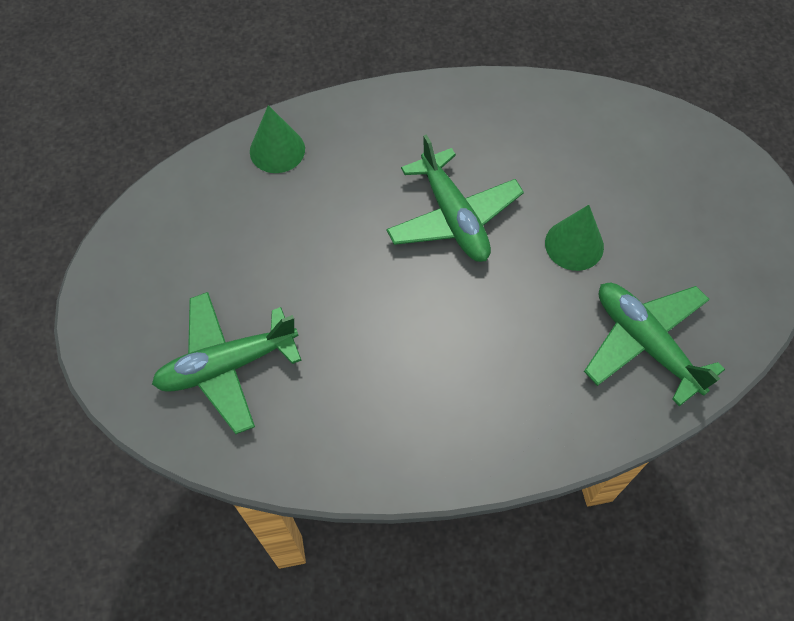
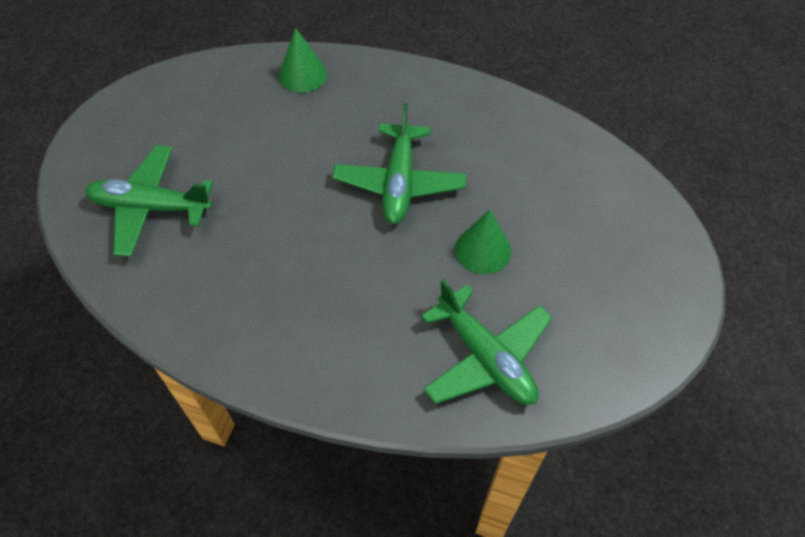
camera: 30 degrees right, 5 degrees down
green plane [584,283,725,406] -> green plane turned 150 degrees clockwise [421,279,552,405]

